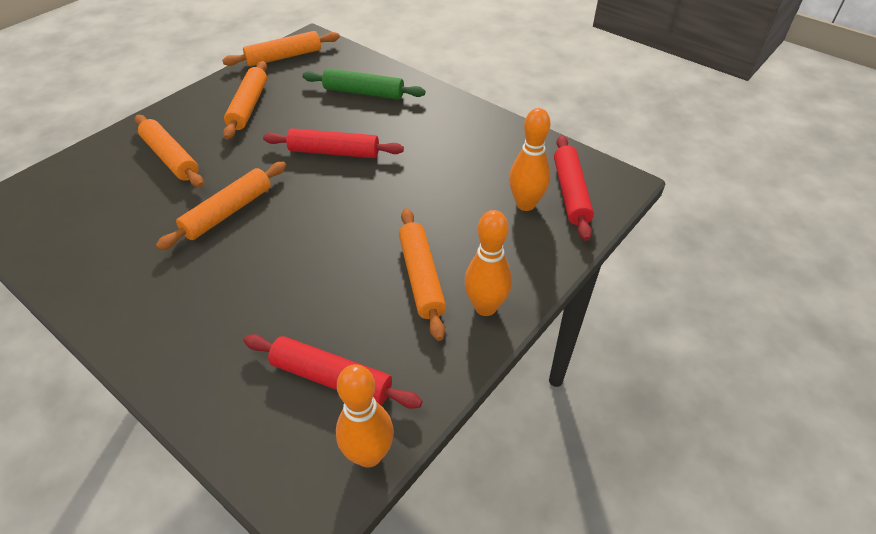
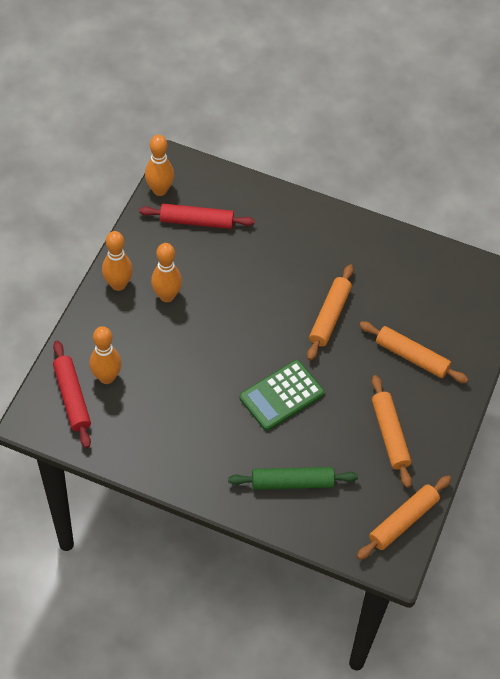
camera: 160 degrees right, 10 degrees up
red rolling pin [263,128,404,158] -> green calculator [239,360,324,431]
orange rolling pin [399,208,446,341] -> orange bowling pin [151,243,182,302]

